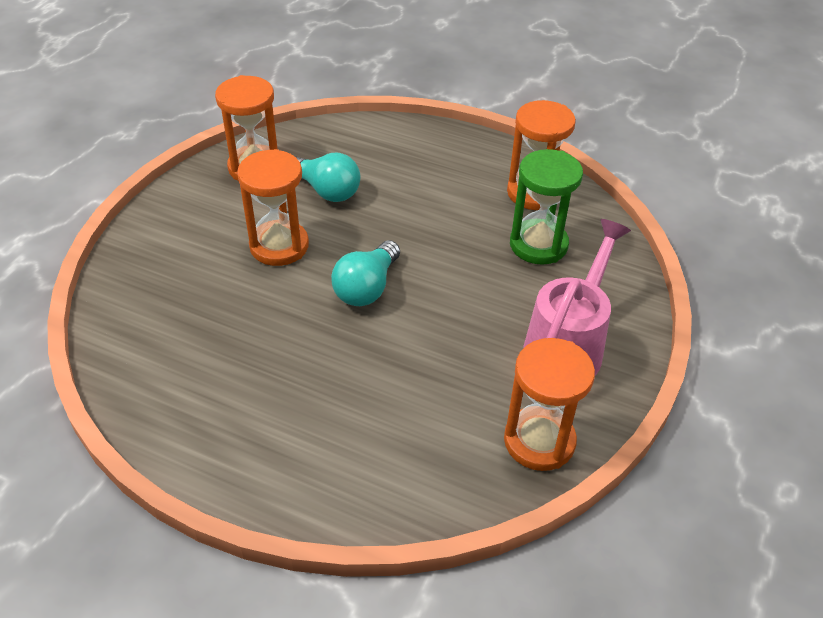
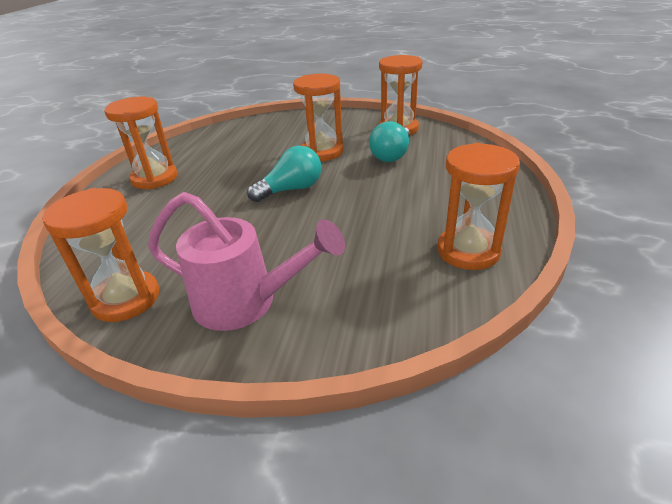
camera: 80 degrees right, 10 degrees down
turquoise light bulb [331,240,400,306] -> turquoise light bulb turned 135 degrees clockwise [247,146,322,202]
green hourglass [510,149,583,265] -> none
none -> orange hourglass [104,97,178,189]

